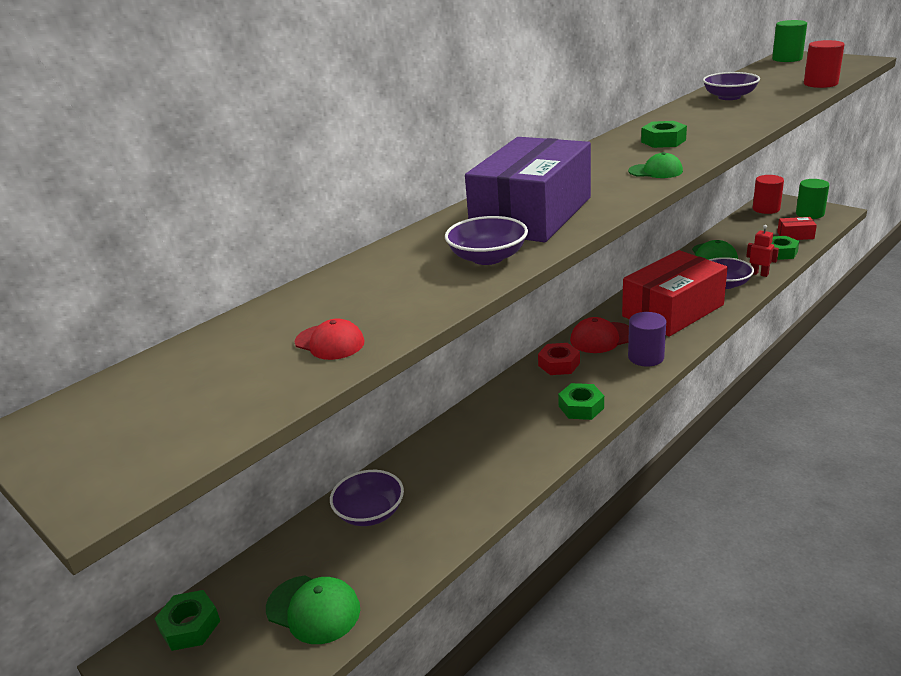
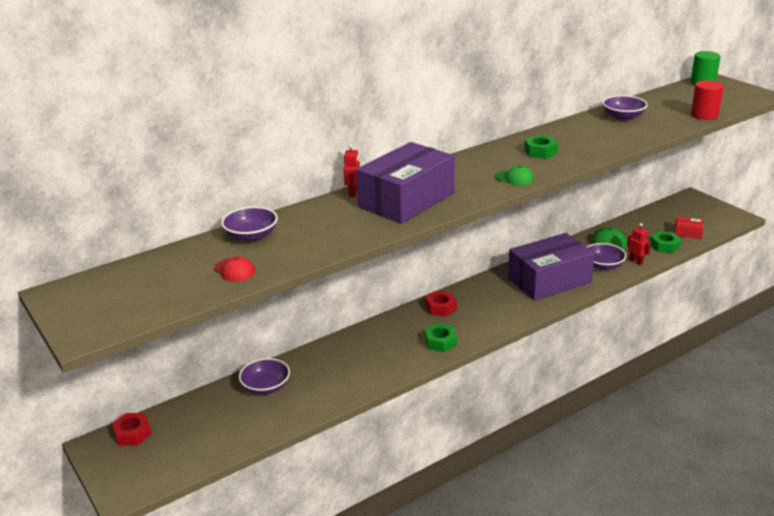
camera: 10 degrees right, 0 degrees up
green nut [154,590,220,651] -> red nut [112,413,152,446]
green cap [266,575,360,644] -> none
purple bowl [445,216,528,265] -> purple bowl moved to [221,206,278,242]
red cap [570,317,629,353] -> none
red box [622,250,728,336] -> purple box [508,233,595,301]
purple cylinder [628,312,666,367] -> none
red cylinder [753,175,784,214] -> none
green cylinder [796,179,829,219] -> none
none -> red robot [344,144,360,198]

